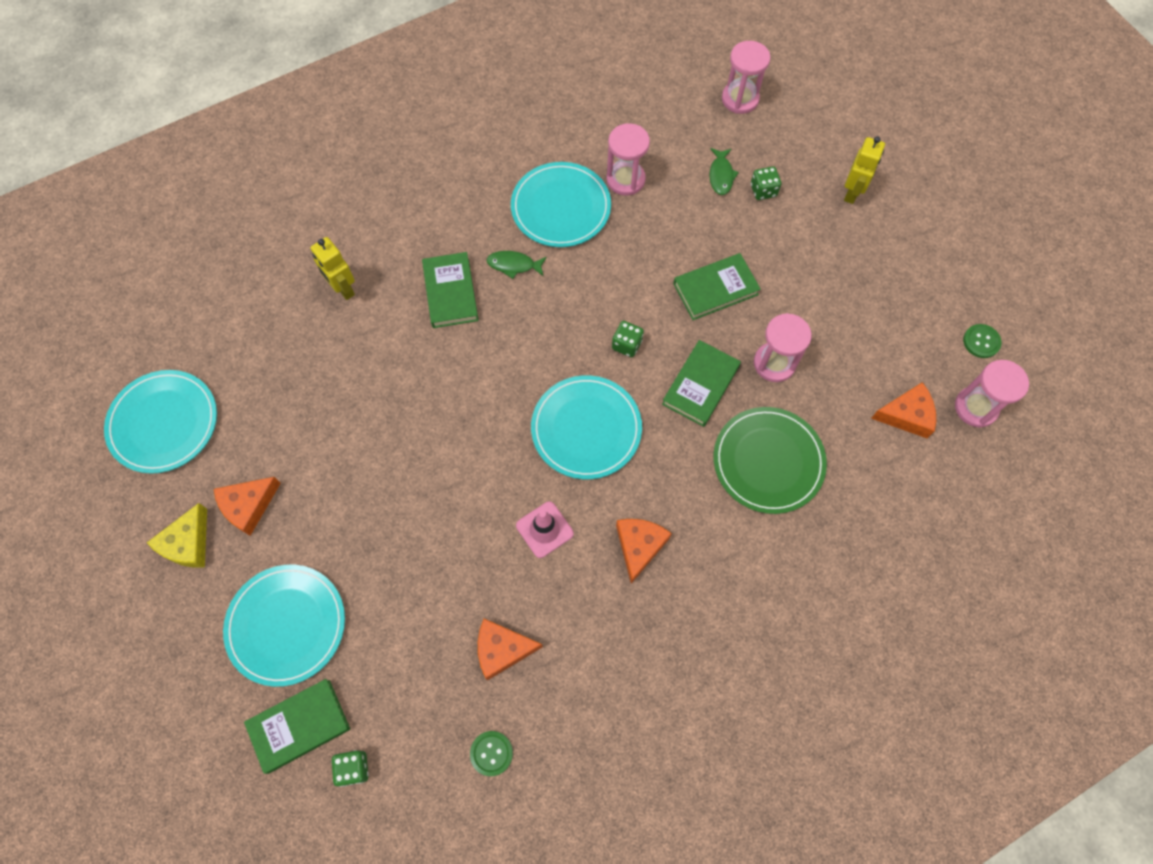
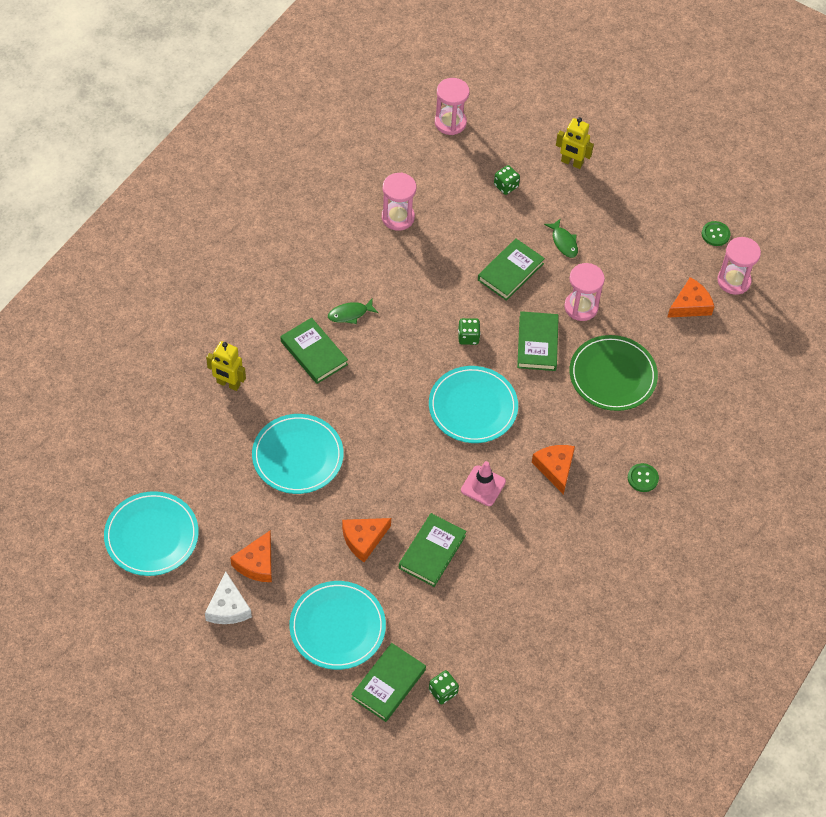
camera: 30 degrees left, 10 degrees down
yellow cheese [147,503,207,568] -> white cheese [205,572,252,624]
green button [470,731,513,776] -> green button moved to [628,463,659,492]
orange cheese [478,619,543,680] -> orange cheese moved to [342,518,391,562]
turquoise plate [511,162,611,247] -> turquoise plate moved to [252,414,344,494]
green fish [709,148,739,195] -> green fish moved to [544,218,578,258]
yellow robot [844,136,885,204] -> yellow robot turned 120 degrees clockwise [556,117,594,169]
none -> green book [399,513,466,587]

